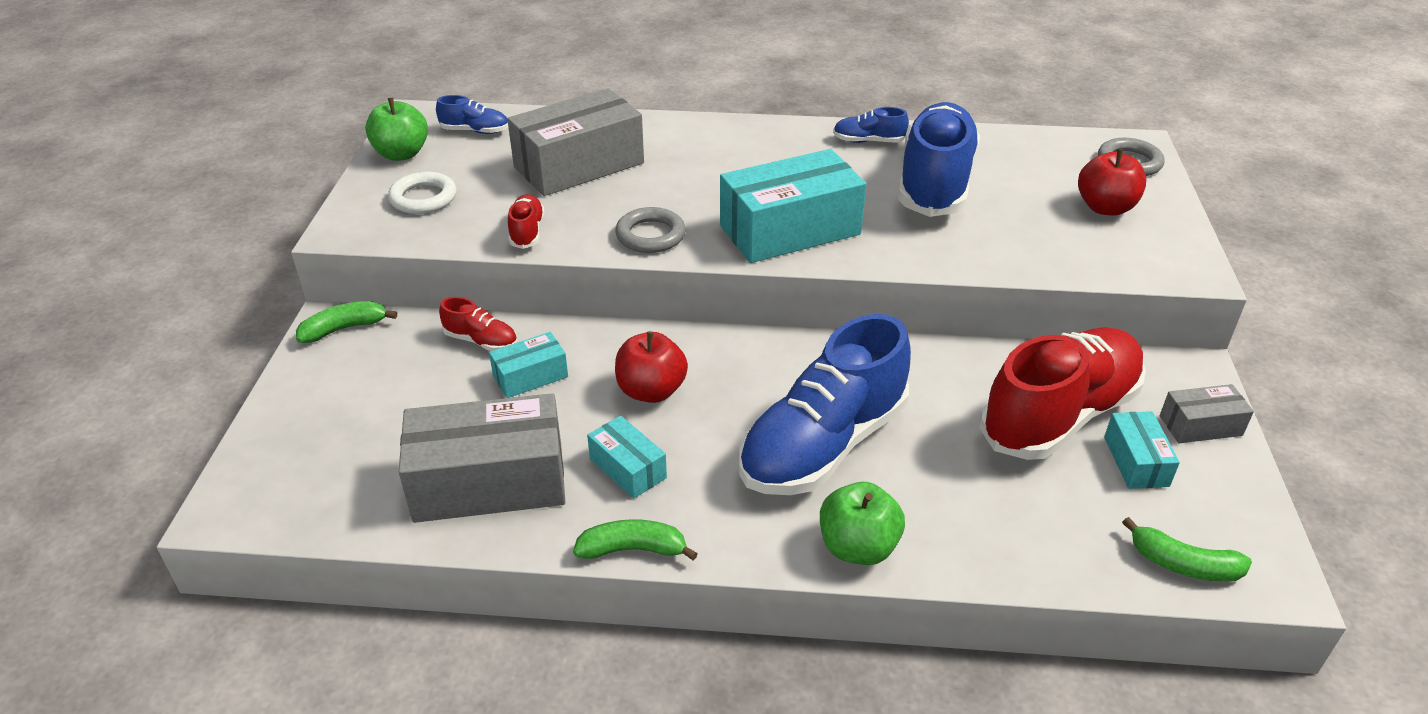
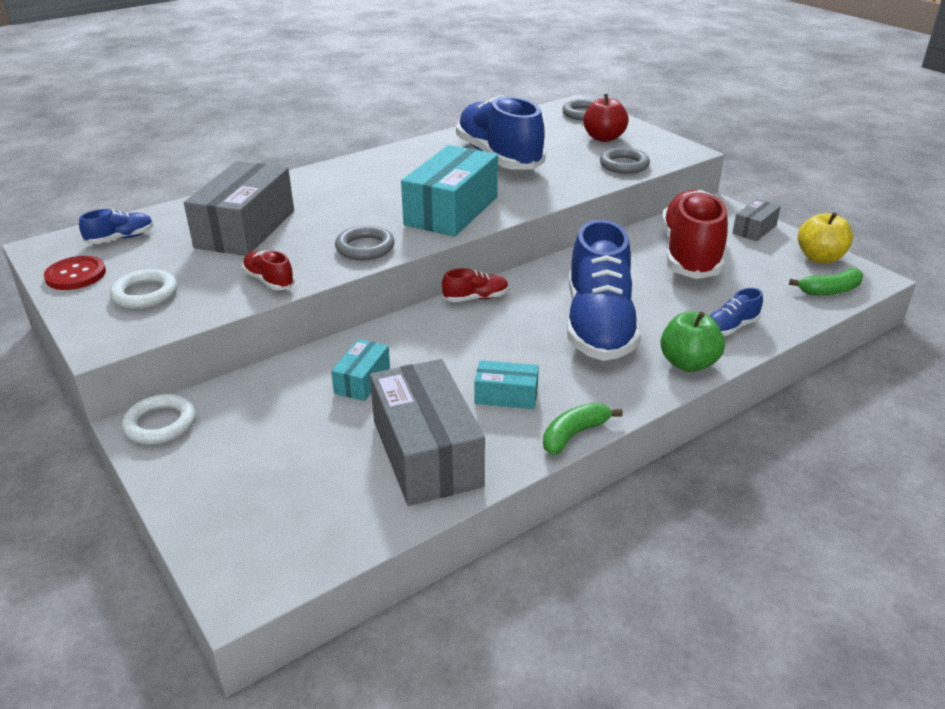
camera: 40 degrees left, 5 degrees down
green banana [296,301,397,343] -> white ring [122,394,196,445]
green apple [365,98,428,161] -> red button [44,256,106,290]
grey box [399,393,566,523] -> grey box turned 60 degrees counterclockwise [370,359,485,506]
red shoe [439,297,517,351] -> red shoe moved to [442,268,509,302]
red apple [615,331,688,403] -> none
blue shoe [833,107,909,143] -> blue shoe moved to [710,288,763,336]
turquoise box [1104,411,1180,489] -> none
none -> grey ring [600,148,650,174]
none -> yellow apple [798,212,853,264]

